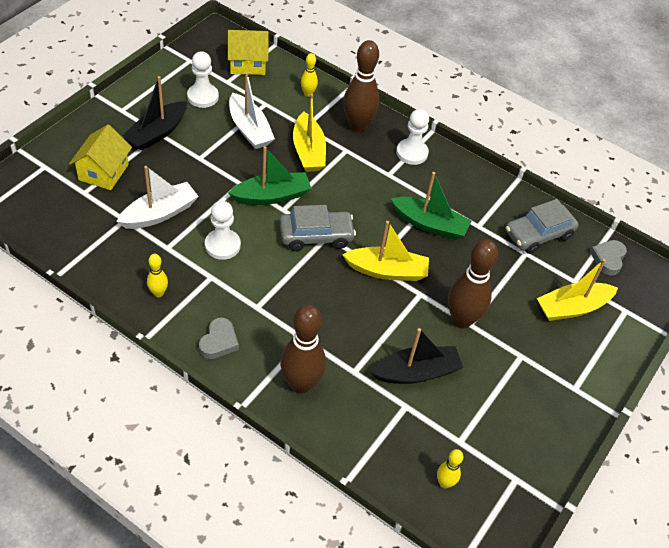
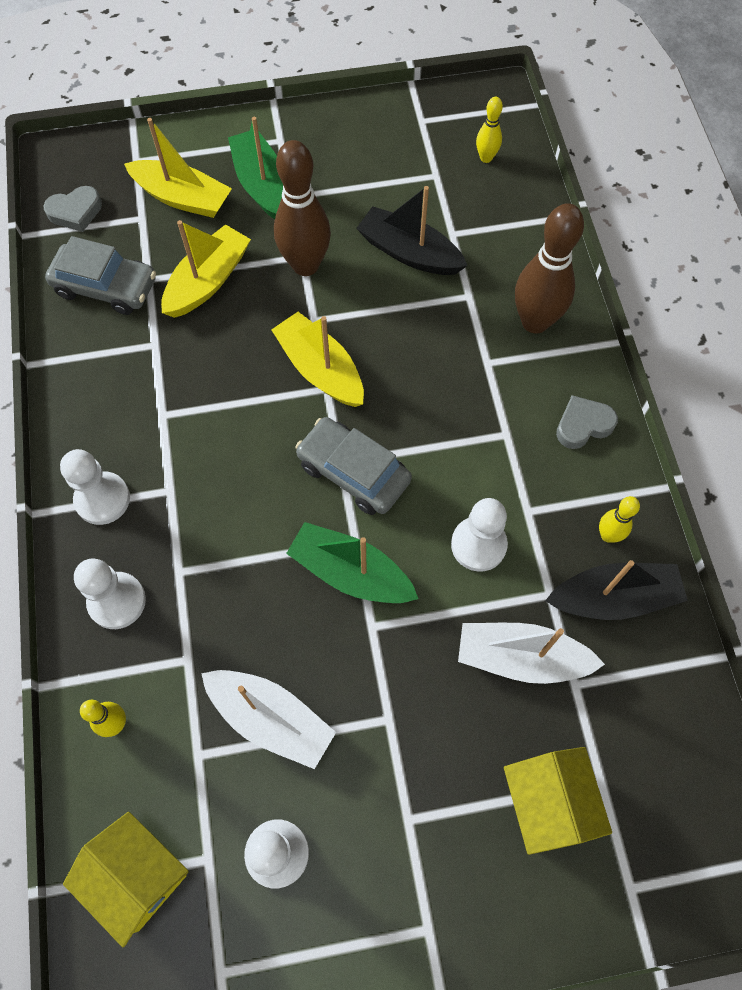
camera: 130 degrees left, 15 degrees up
yellow house [69,125,132,190] -> yellow house turned 75 degrees counterclockwise [504,747,612,855]
black boat [122,76,187,151] -> black boat moved to [545,560,688,620]
white boat [229,72,275,149] -> white boat turned 105 degrees clockwise [201,670,336,769]
yellow boat [293,94,326,172] -> yellow boat moved to [161,220,251,318]
brown bowling pin [343,40,379,132] -> white pawn [74,559,146,629]
green boat [391,172,472,240] -> green boat moved to [228,117,283,219]

